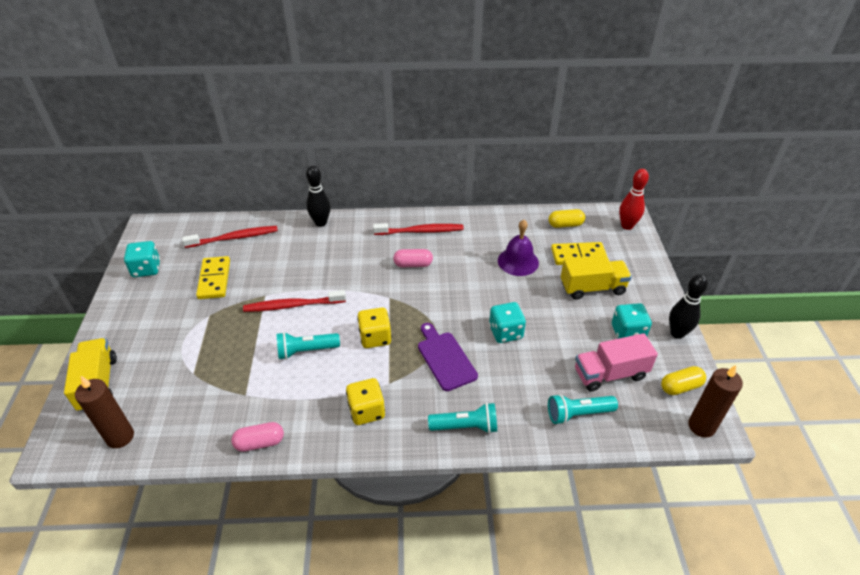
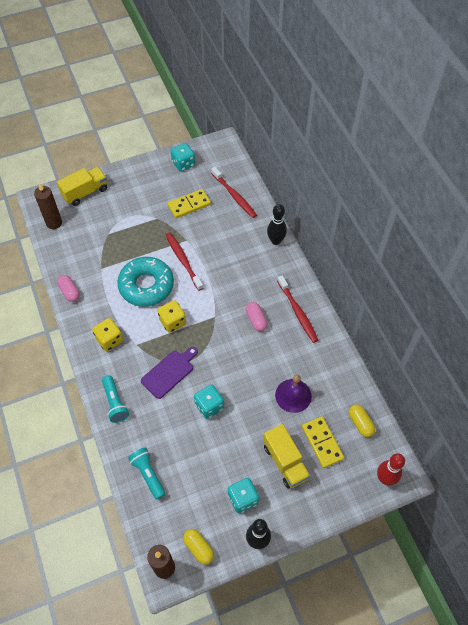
camera: 70 degrees right, 15 degrees up
turquoise flashlight [277,332,340,360] -> turquoise donut [117,257,174,307]
pink truck [575,333,658,392] -> none

